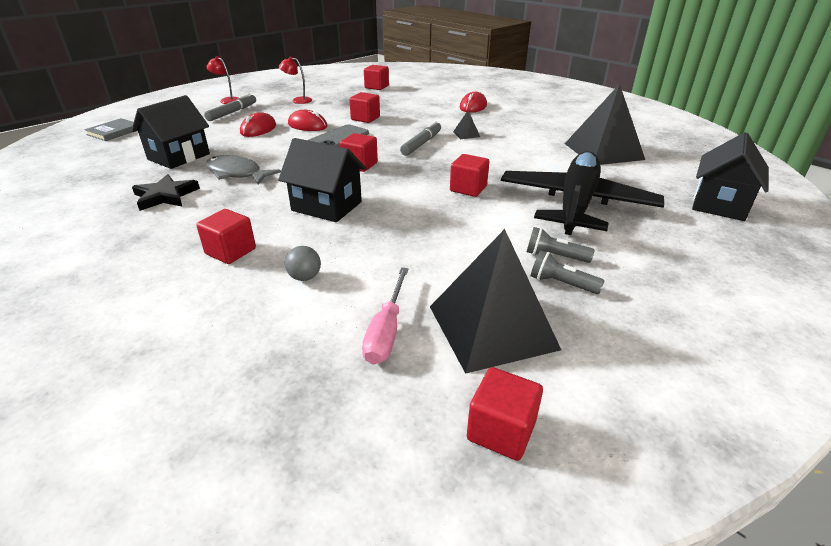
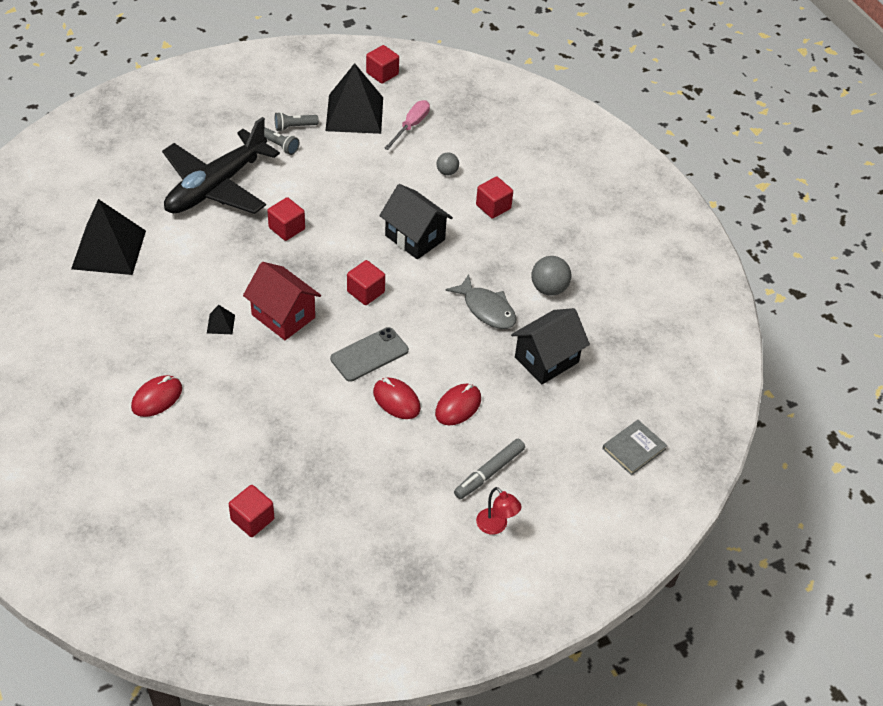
camera: 165 degrees left, 15 degrees up
black star [132,174,200,211] -> grey ball [531,256,571,296]
red lamp [279,57,312,104] -> none
red cube [349,92,380,123] -> none
grey marker [400,121,441,156] -> red house [243,262,321,340]
grey flashlight [531,250,604,294] -> grey flashlight turned 120 degrees clockwise [275,112,319,131]
black house [692,132,769,221] -> none

